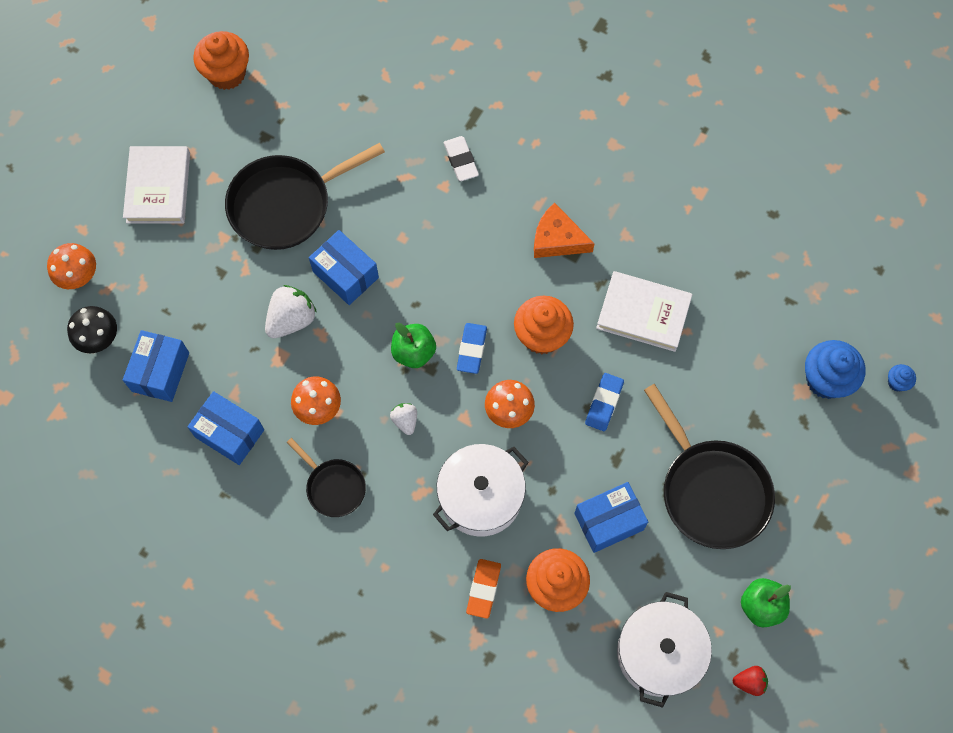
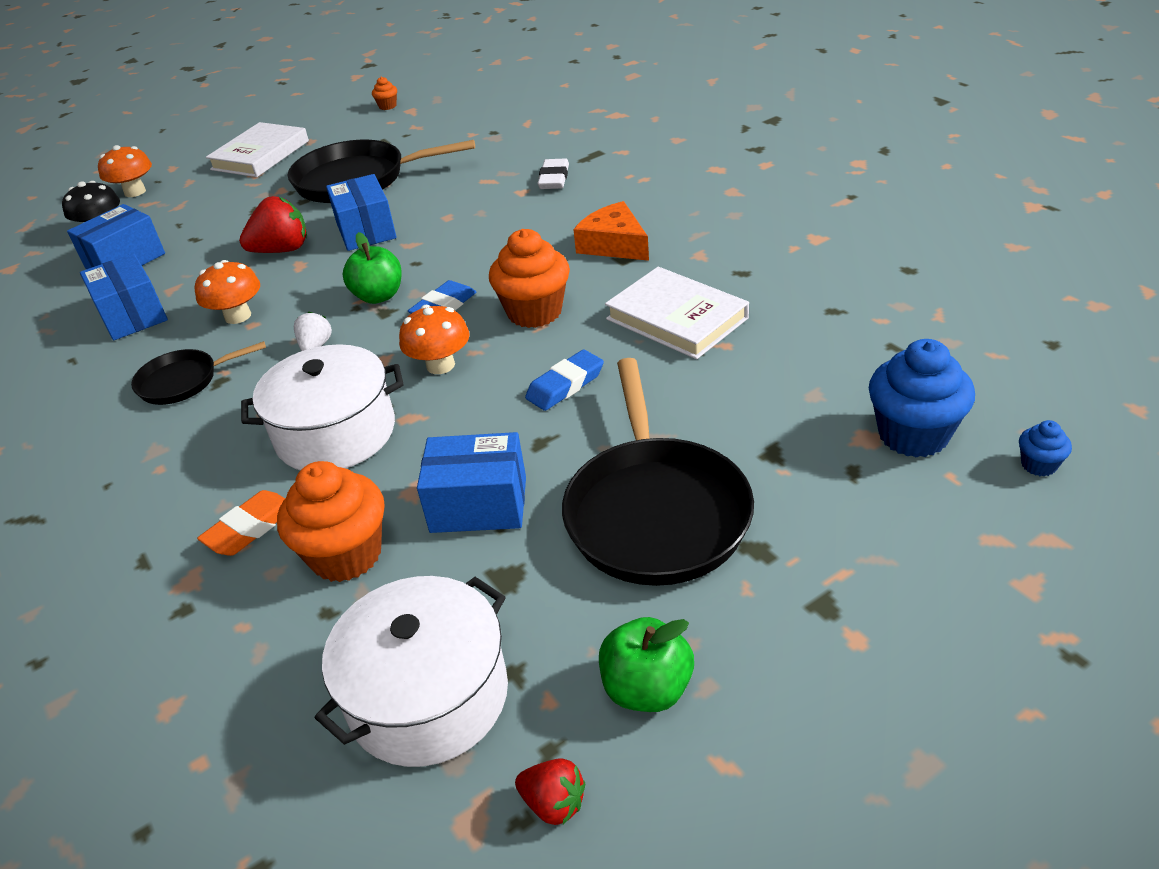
camera: 30 degrees right, 30 degrees down
orange cupcake [193,31,249,90] -> orange cupcake [372,77,397,110], size x0.47
white strawberry [265,285,317,338] -> red strawberry [239,196,307,253]
black pan [286,438,366,517] -> black pan turned 90 degrees clockwise [131,341,266,405]

